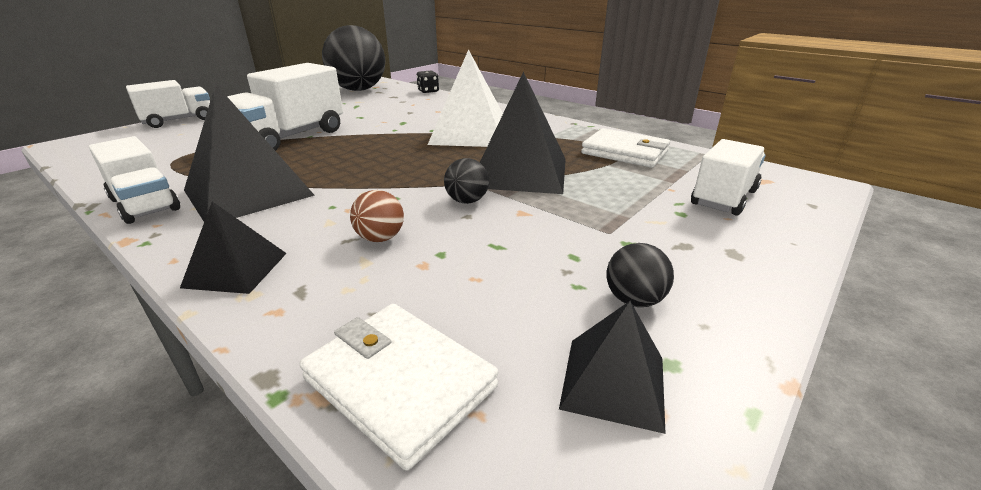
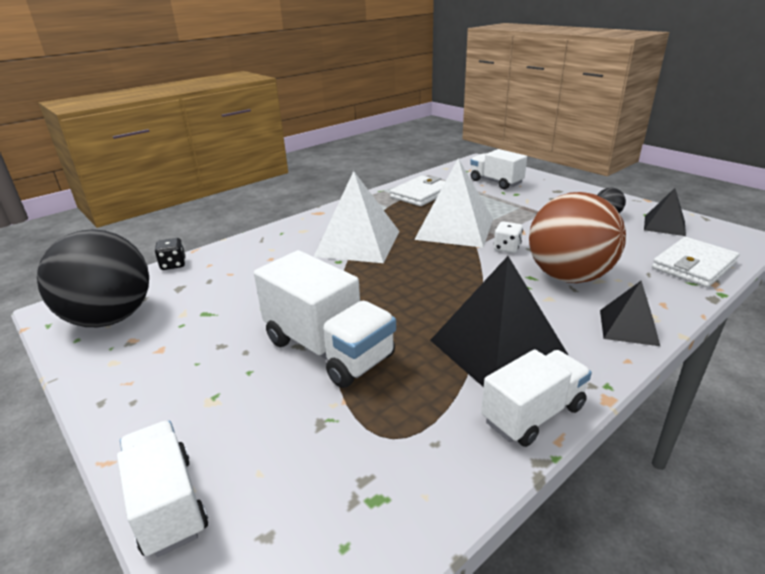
camera: 80 degrees left, 0 degrees up
brown ball [350,190,404,242] -> brown ball [529,192,626,283], size x2.48
black ball [444,158,489,204] -> white dice [494,221,523,253]
black pyramid [480,72,566,194] -> white pyramid [414,158,493,248]

